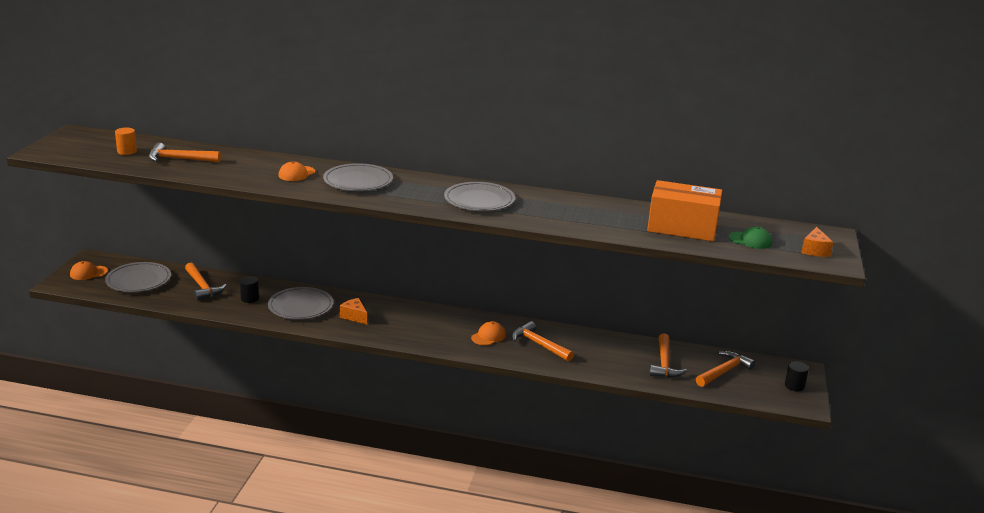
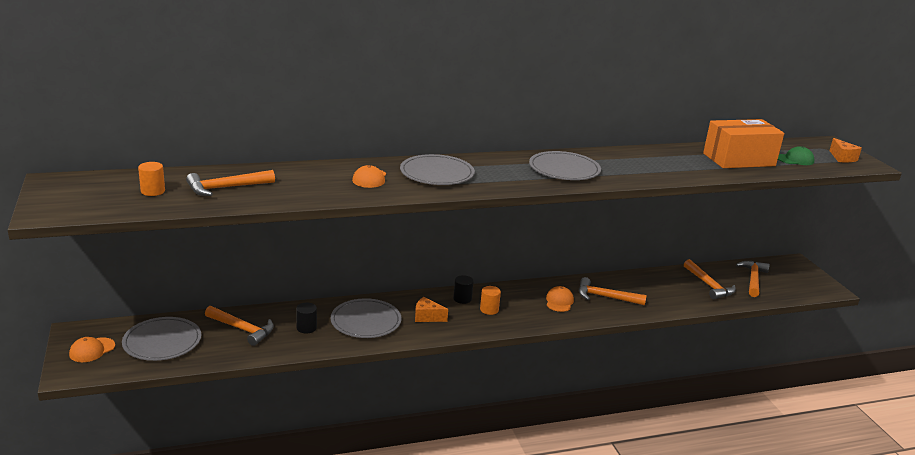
camera: 30 degrees left, 0 degrees up
black cylinder [785,361,809,391] -> black cylinder moved to [453,275,474,304]
none -> orange cylinder [480,286,501,315]

